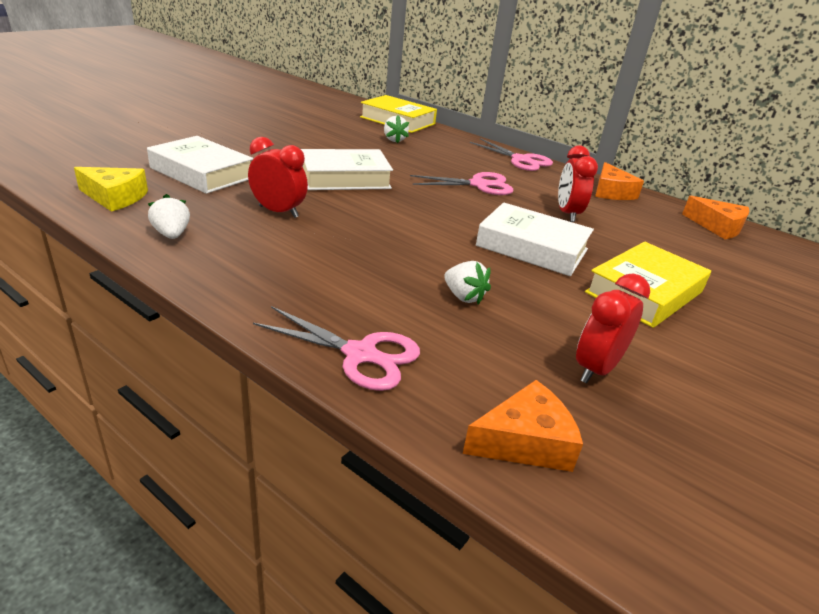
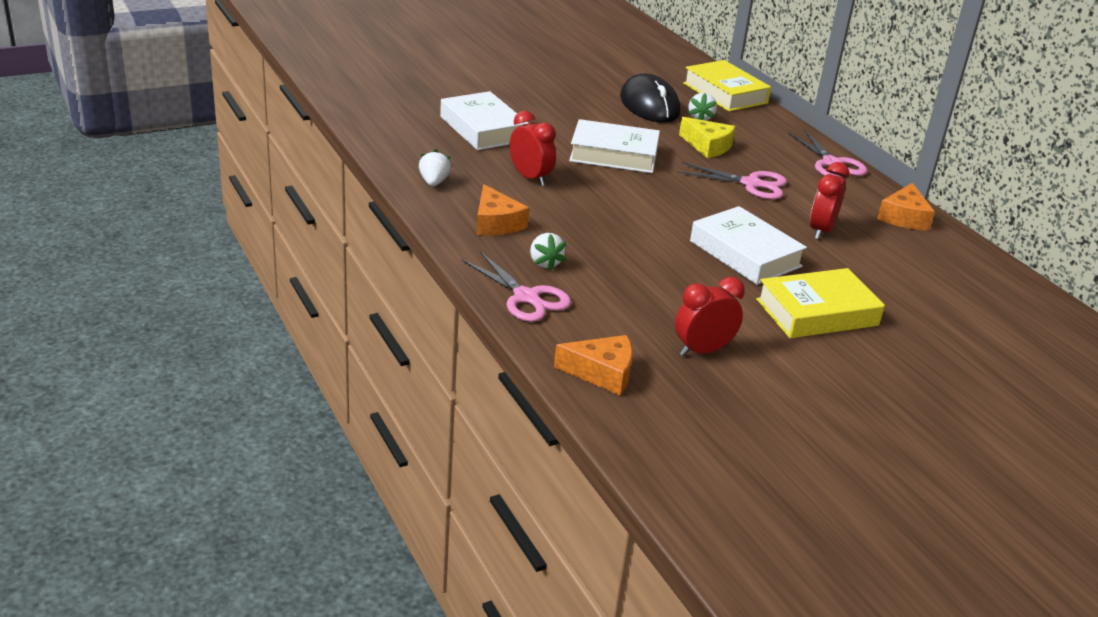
camera: 25 degrees right, 0 degrees up
yellow cheese [74,167,148,212] -> yellow cheese moved to [679,117,736,158]
white strawberry [444,261,491,305] -> white strawberry moved to [530,233,566,271]
orange cheese [682,196,749,239] -> orange cheese moved to [477,184,529,236]
none -> black mouse [620,74,680,123]

